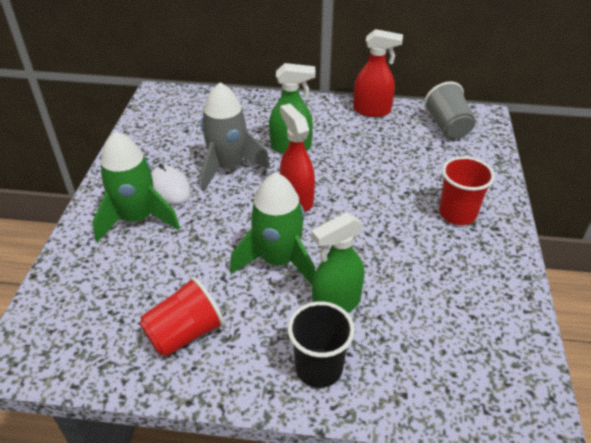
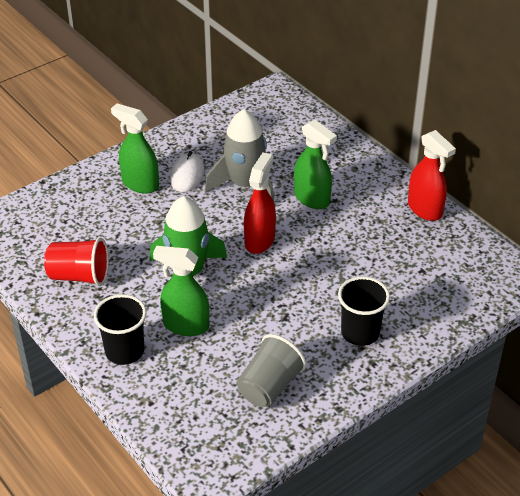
camera: 45 degrees right, 0 degrees up
green rocket [93,132,180,242] -> green spray bottle [111,104,159,194]
grey cup [424,81,476,139] -> grey cup moved to [237,334,306,407]
red cup [439,156,495,225] -> black cup [338,277,390,346]

